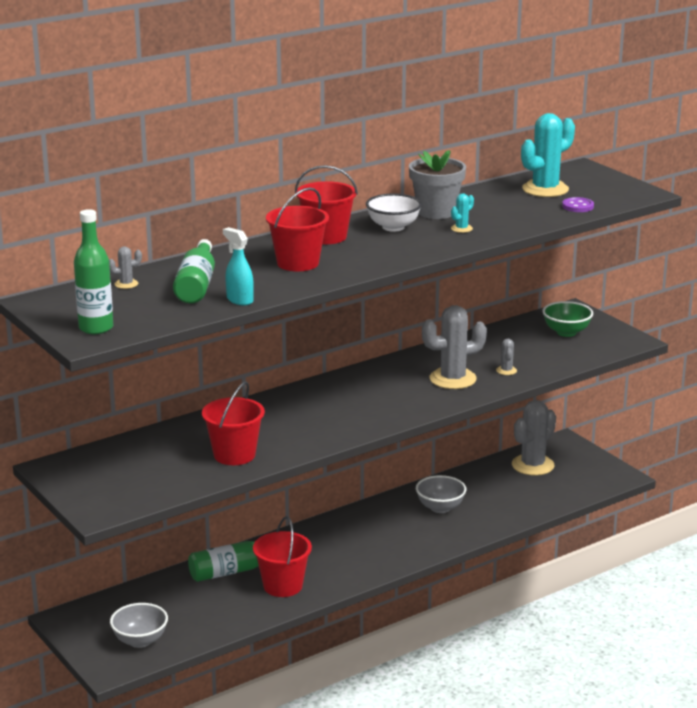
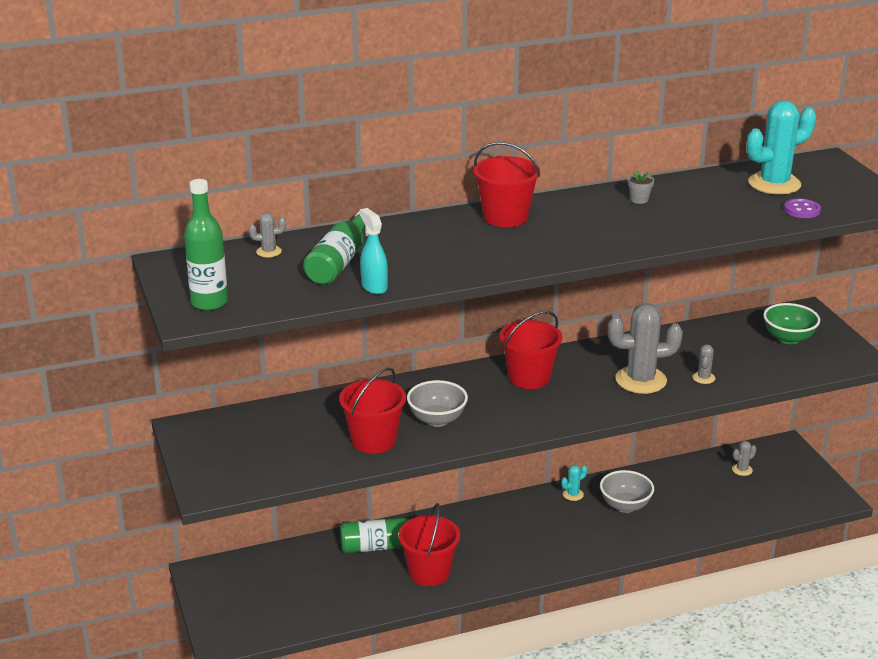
camera: 15 degrees right, 5 degrees up
grey bowl [110,603,168,648] -> grey bowl moved to [407,380,468,427]
red bucket [266,187,329,271] -> red bucket moved to [500,311,562,389]
white bowl [366,193,422,232] -> none
grey flower pot [409,150,466,219] -> grey flower pot [628,171,654,204], size x0.42
turquoise cactus [451,193,474,233] -> turquoise cactus moved to [561,465,587,501]
grey cactus [512,400,556,476] -> grey cactus [732,441,756,476], size x0.45

